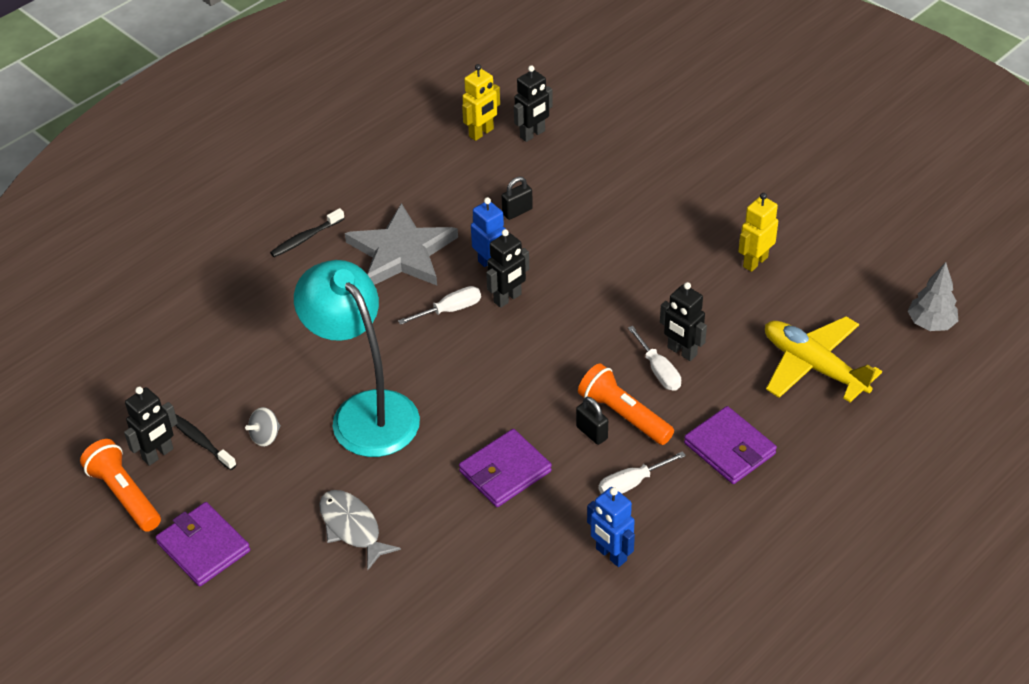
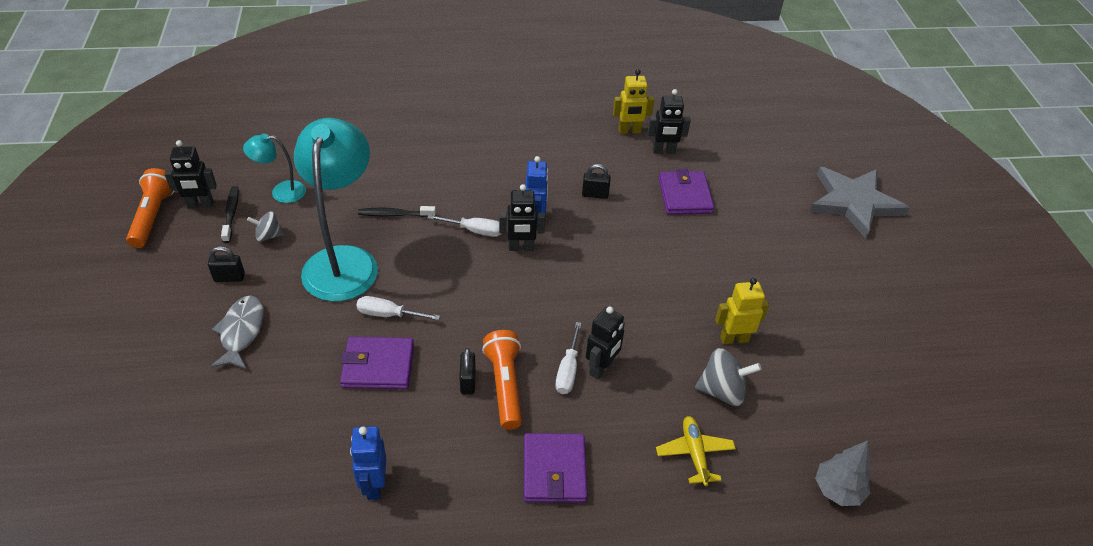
camera: 35 degrees right, 0 degrees up
purple wallet [155,502,250,586] -> purple wallet moved to [659,169,714,215]
black toothbrush [270,208,345,257] -> black toothbrush moved to [358,206,436,218]
grey star [345,203,458,285] -> grey star moved to [810,167,909,239]
white screwdriver [599,451,686,494] -> white screwdriver moved to [356,296,440,320]
black robot [660,282,707,361] -> black robot turned 135 degrees counterclockwise [586,306,625,379]
yellow plane [765,316,882,402] -> yellow plane [656,416,736,486], size x0.59
none -> black padlock [208,246,245,282]
none -> turquoise lamp [243,134,306,203]
none -> grey spinning top [695,348,762,406]

